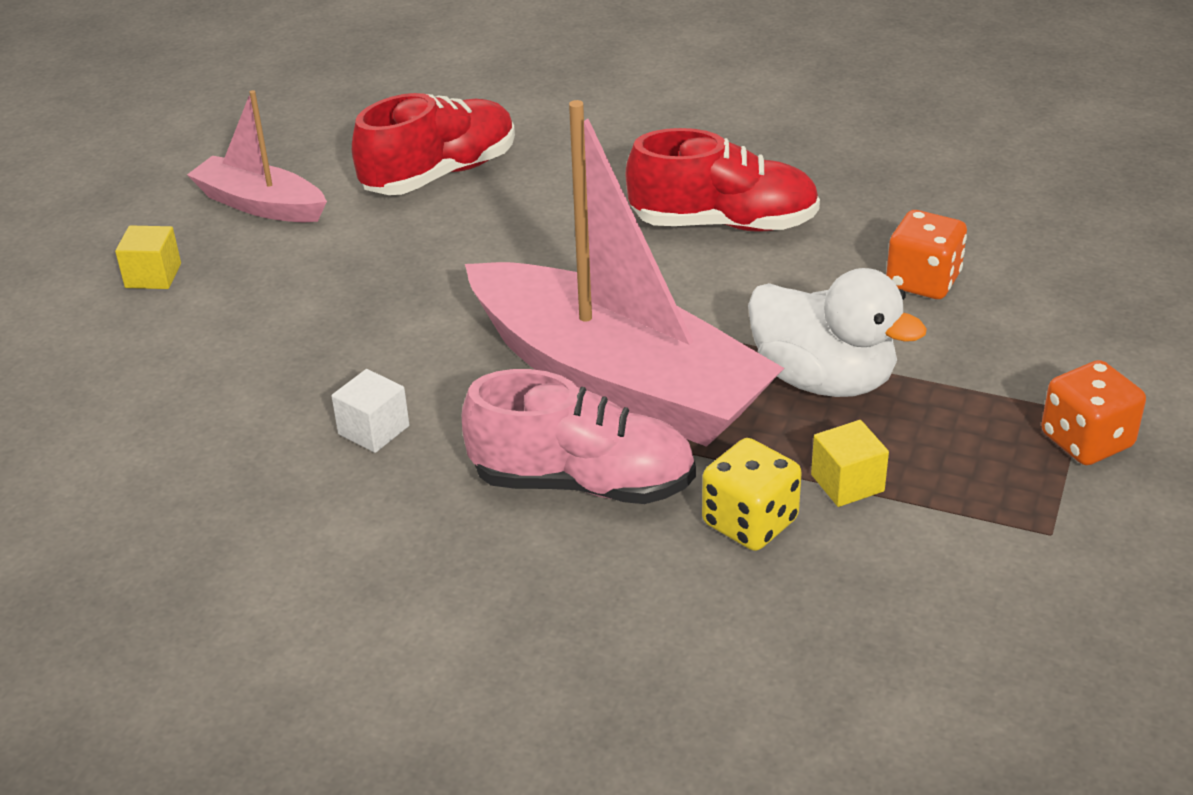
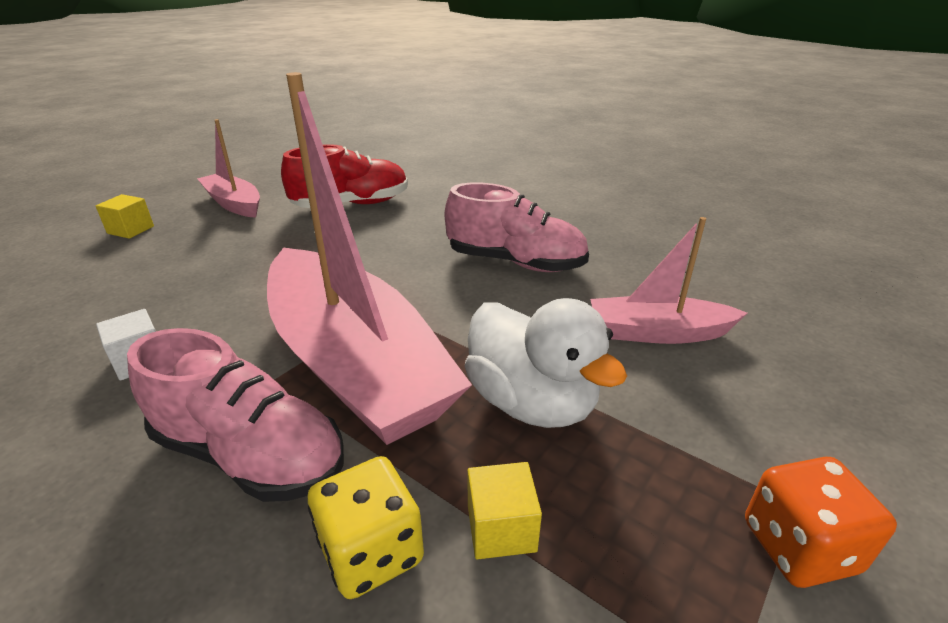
camera: 15 degrees right, 5 degrees down
red shoe [626,128,820,232] -> pink shoe [445,183,589,272]
orange dice [886,210,967,299] -> pink boat [590,217,747,344]

